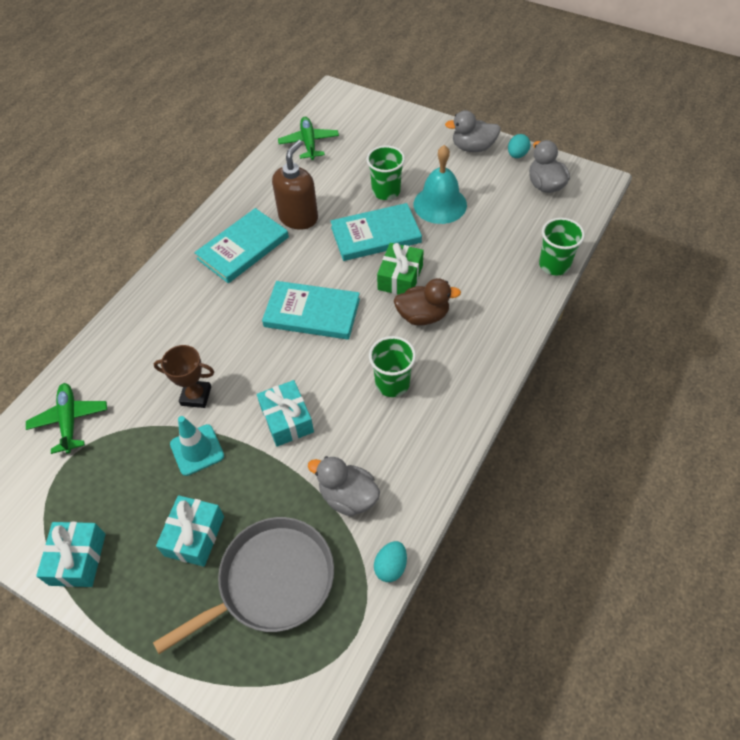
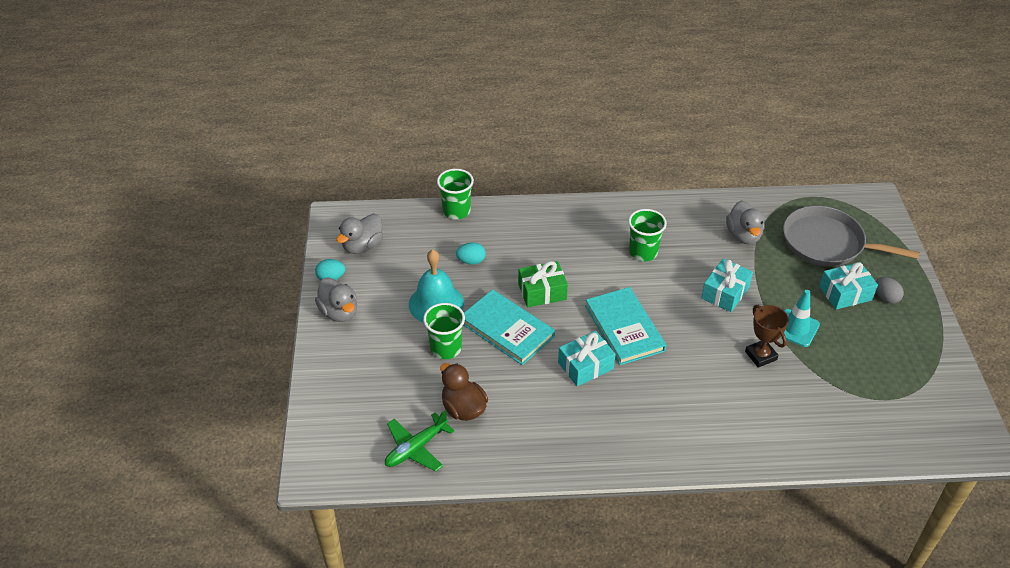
camera: 125 degrees left, 10 degrees down
green plane [26,383,107,454] -> none
turquoise gift [36,522,106,587] -> turquoise gift moved to [558,331,616,386]
turquoise book [194,208,289,283] -> none
brown soap dispenser [272,140,318,230] -> none
turquoise egg [374,541,407,582] -> turquoise egg moved to [456,242,486,265]
brown duck [394,278,461,326] -> brown duck moved to [440,363,488,421]
none -> grey egg [876,277,904,304]

